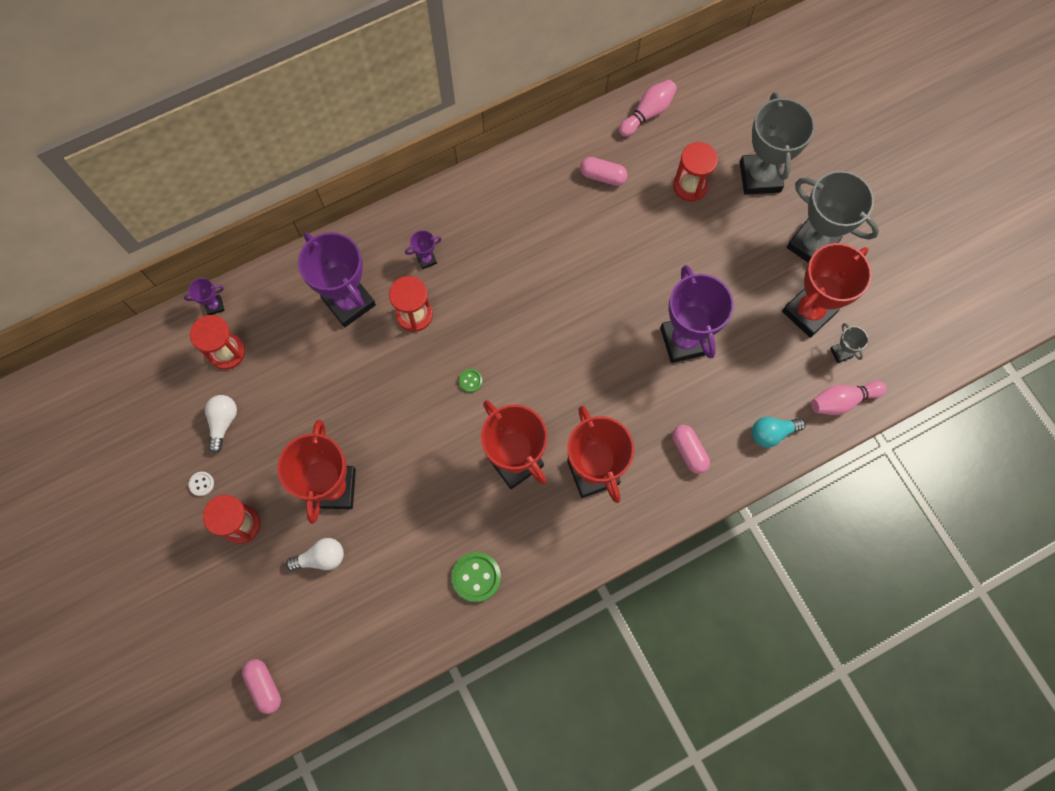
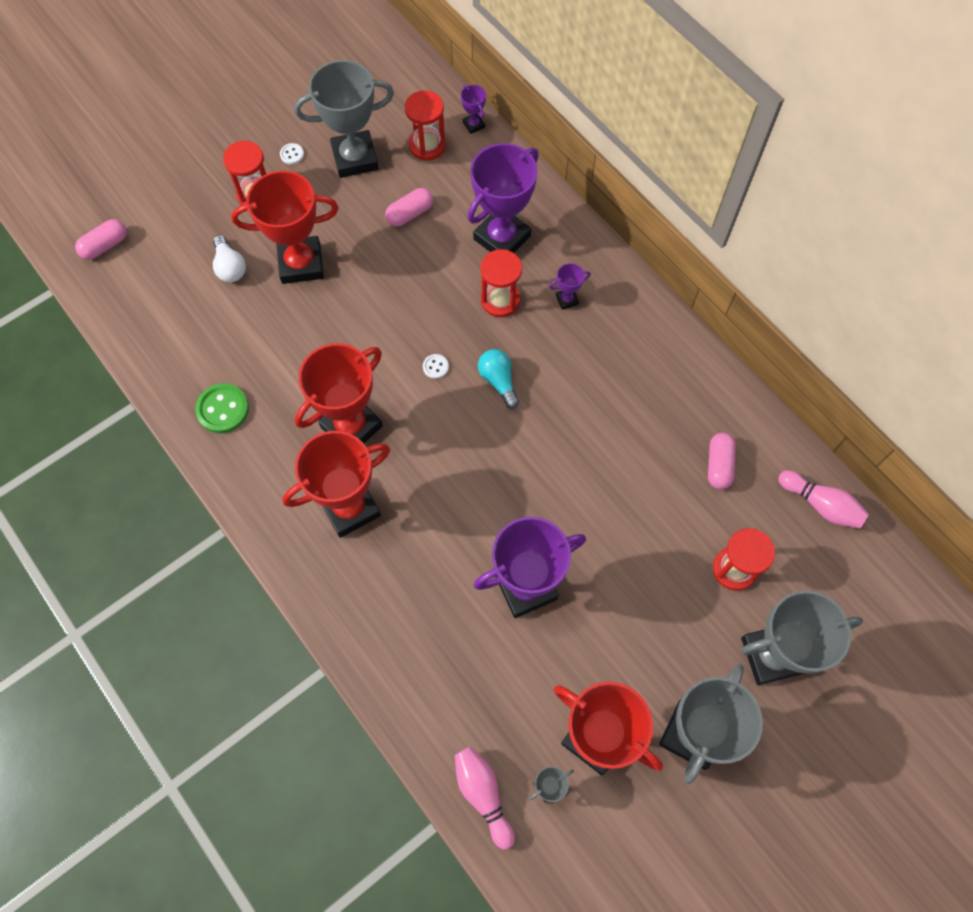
camera: 80 degrees right, 5 degrees down
white light bulb [205,395,237,453] -> grey trophy [294,60,394,178]
purple trophy [405,230,442,270] -> purple trophy turned 75 degrees counterclockwise [549,263,591,310]
green button [459,369,482,392] -> white button [423,354,449,379]
pink capsule [672,425,710,474] -> pink capsule moved to [385,188,433,227]
turquoise light bulb [752,417,806,448] -> turquoise light bulb moved to [478,349,519,409]

